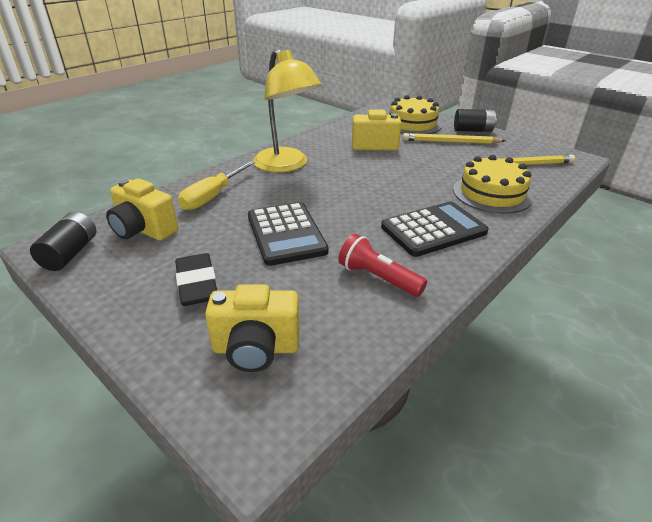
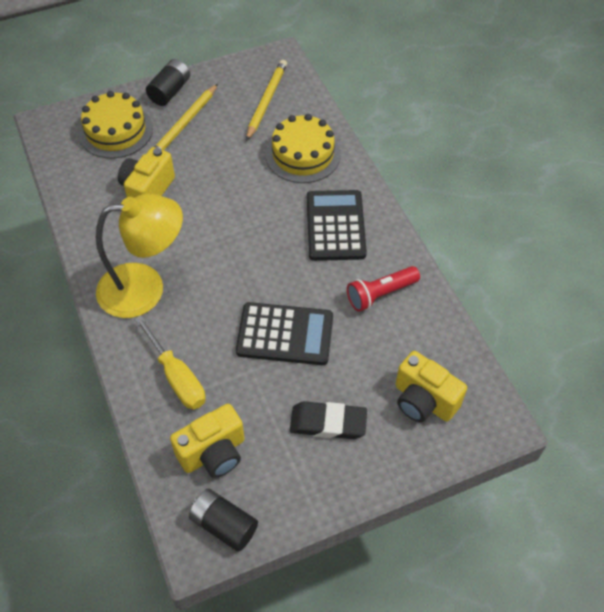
camera: 65 degrees left, 20 degrees up
yellow camera [205,284,300,372] -> yellow camera turned 105 degrees clockwise [395,351,467,422]

